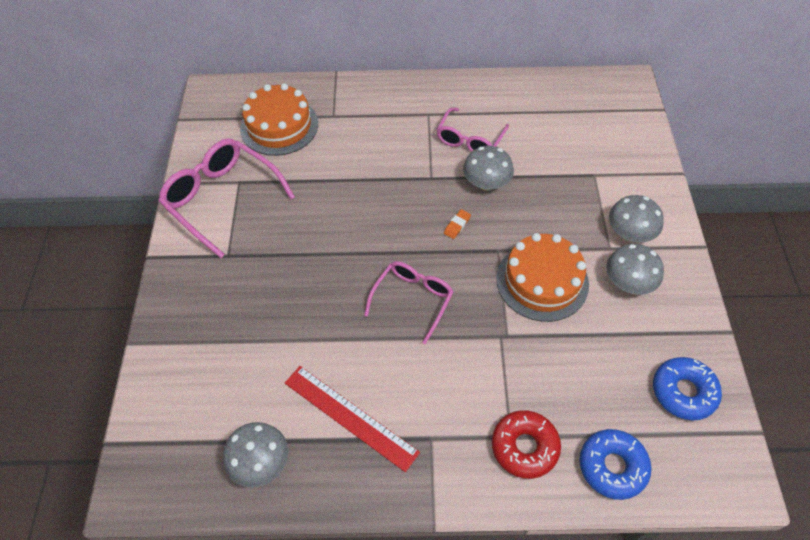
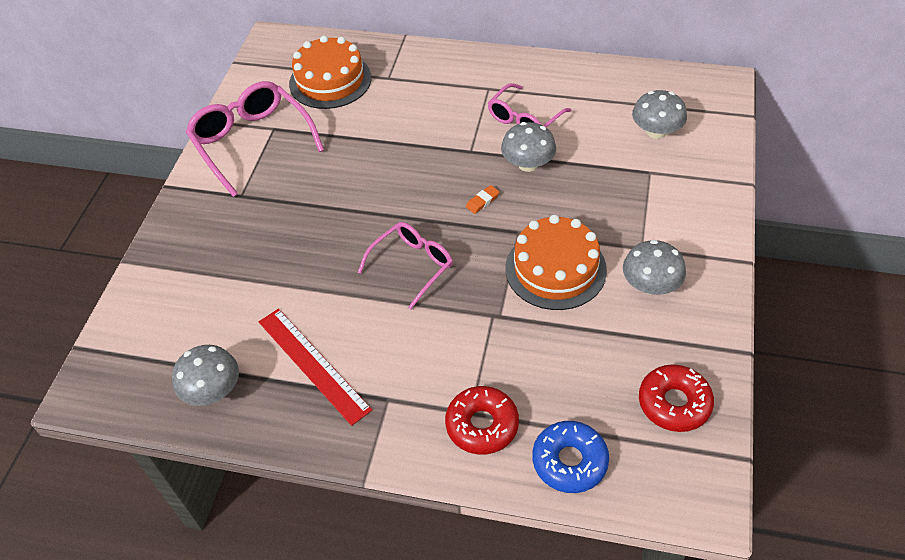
camera: 15 degrees right, 5 degrees down
grey mushroom [609,195,664,242] -> grey mushroom moved to [632,90,687,139]
blue donut [653,357,722,420] -> red donut [639,364,714,432]

